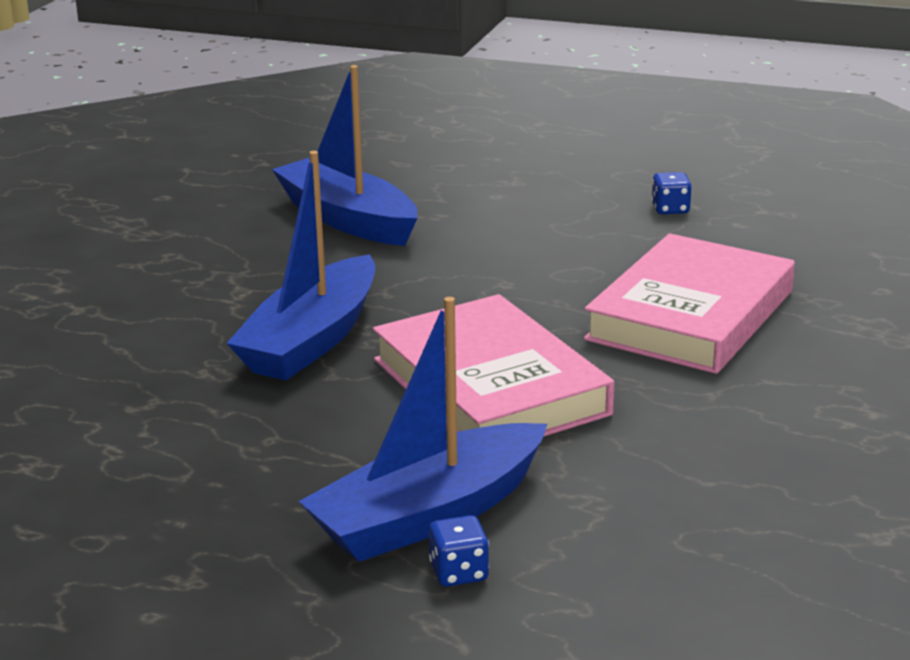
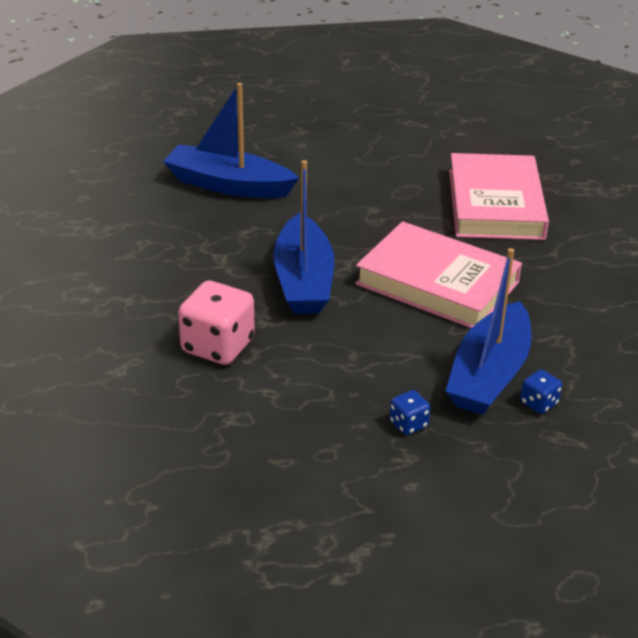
camera: 30 degrees left, 10 degrees up
blue dice [652,172,692,214] -> blue dice moved to [389,390,430,435]
none -> pink dice [178,281,255,365]

